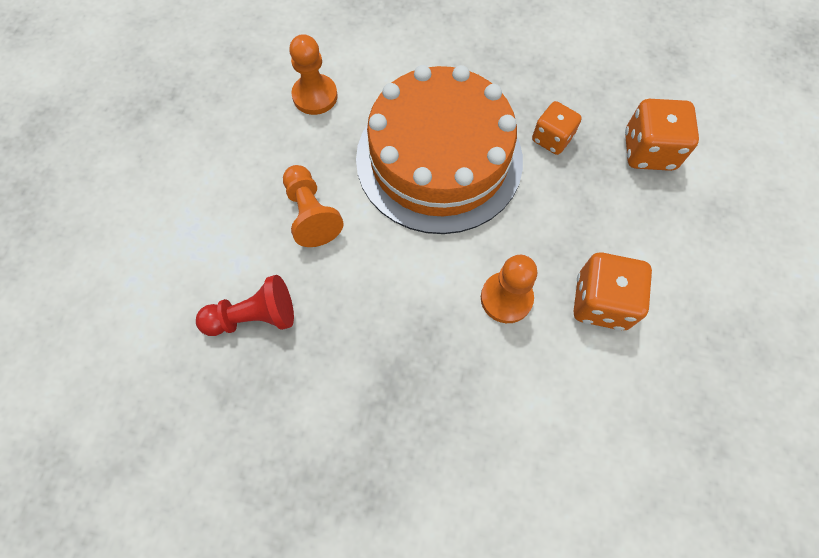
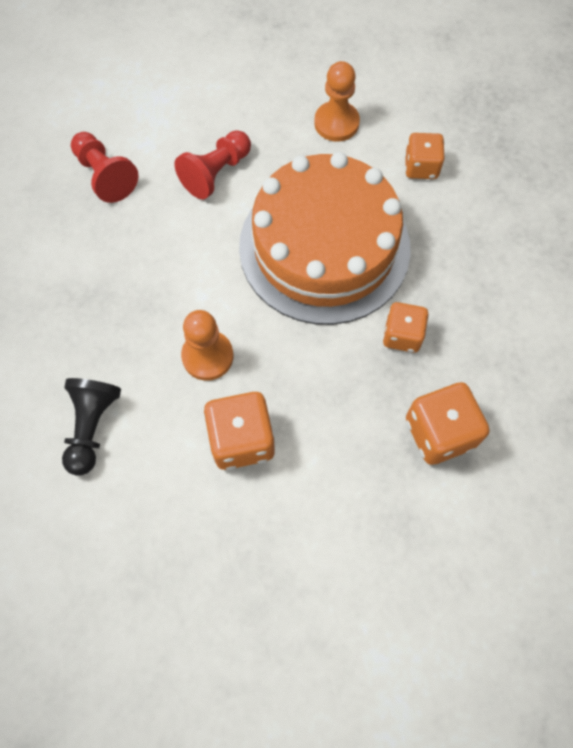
camera: 65 degrees right, 0 degrees up
orange pawn [283,165,344,247] -> red pawn [174,130,251,199]
none -> black pawn [62,378,121,476]
none -> orange dice [405,133,444,179]

